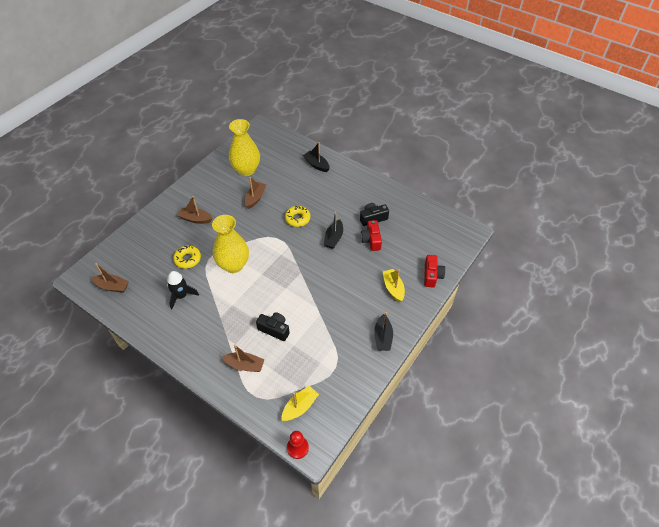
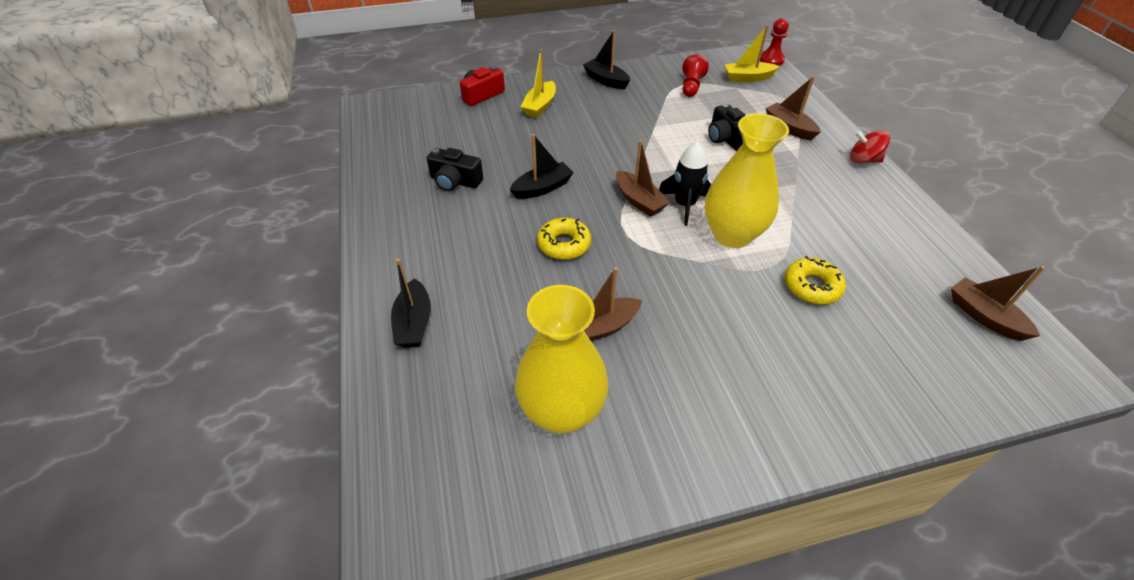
camera: 140 degrees left, 5 degrees down
black rocket [167,271,199,310] -> black rocket moved to [659,142,711,226]
brown boat [177,196,213,224] -> brown boat moved to [616,140,670,217]
red camera [361,220,382,251] -> none
black boat [374,312,393,351] -> black boat turned 90 degrees counterclockwise [583,30,630,89]
none -> red pawn [682,55,709,97]
none -> red spinning top [850,130,890,163]

